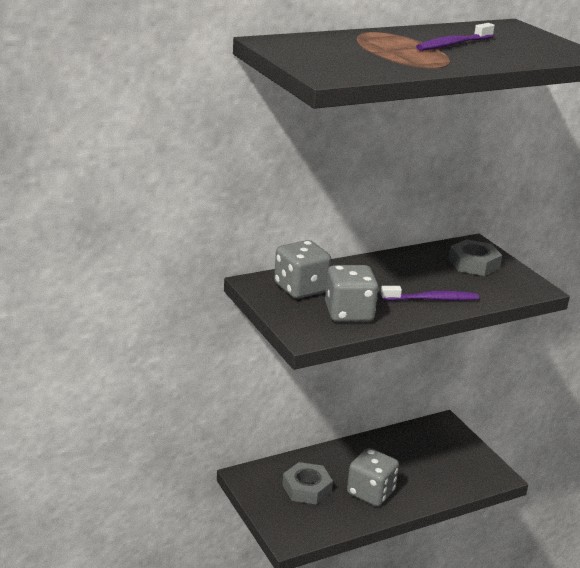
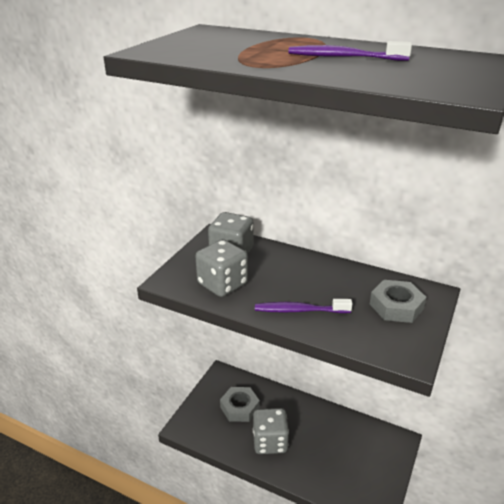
camera: 55 degrees right, 5 degrees up
purple toothbrush [381,286,479,301] -> purple toothbrush turned 135 degrees clockwise [255,299,352,313]

